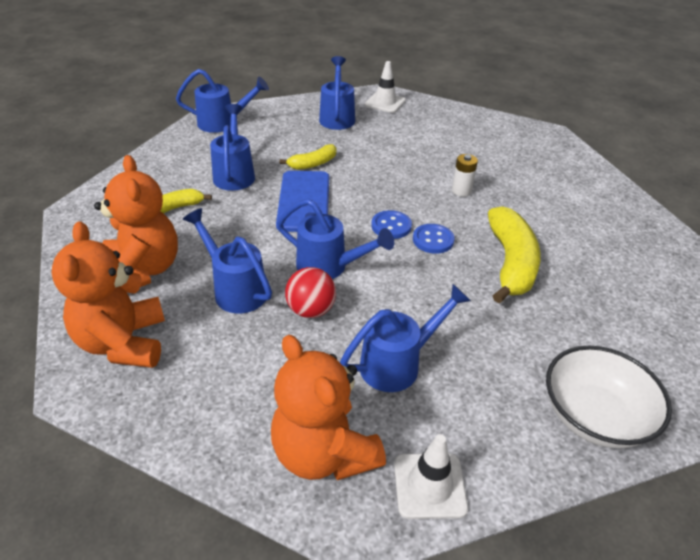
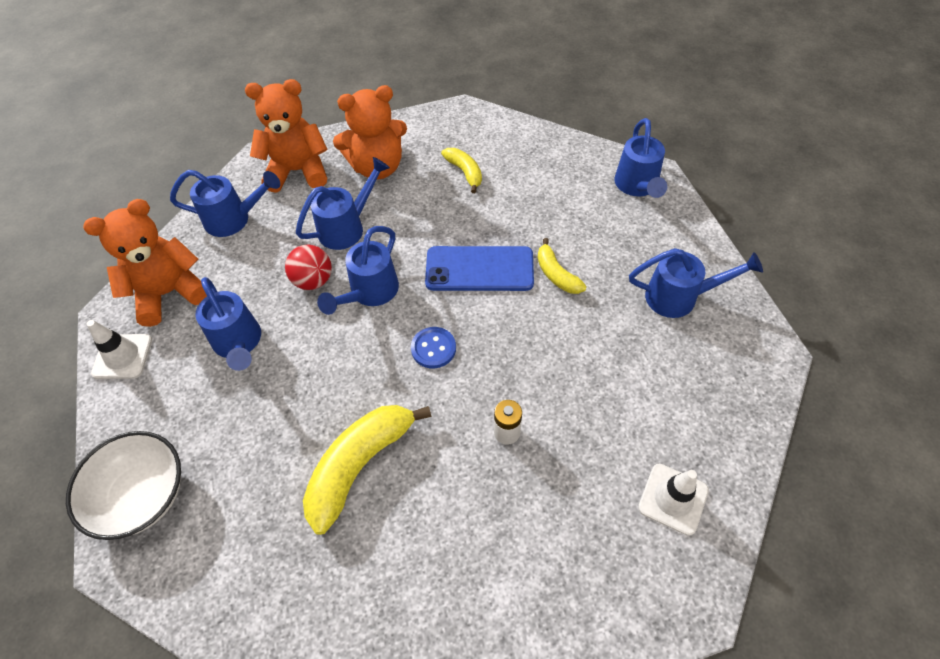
camera: 95 degrees right, 15 degrees up
blue watering can [210,104,255,191] -> blue watering can moved to [170,170,280,237]
white traffic cone [365,61,406,113] -> white traffic cone moved to [638,464,709,536]
blue button [413,224,454,254] -> none
yellow banana [488,206,541,303] -> yellow banana turned 120 degrees clockwise [303,405,432,535]

